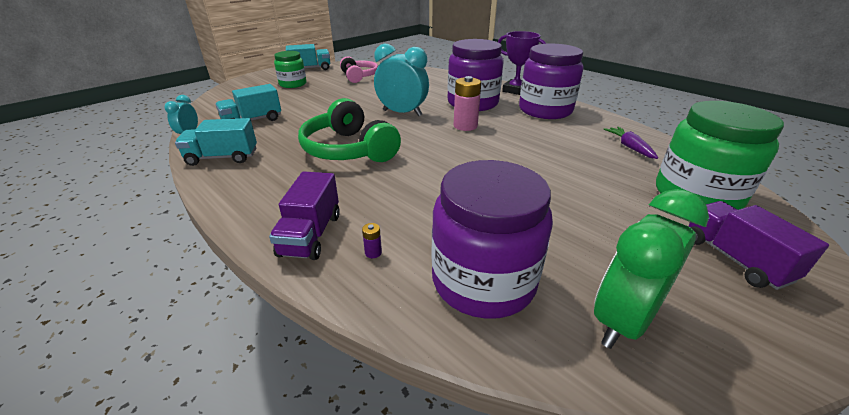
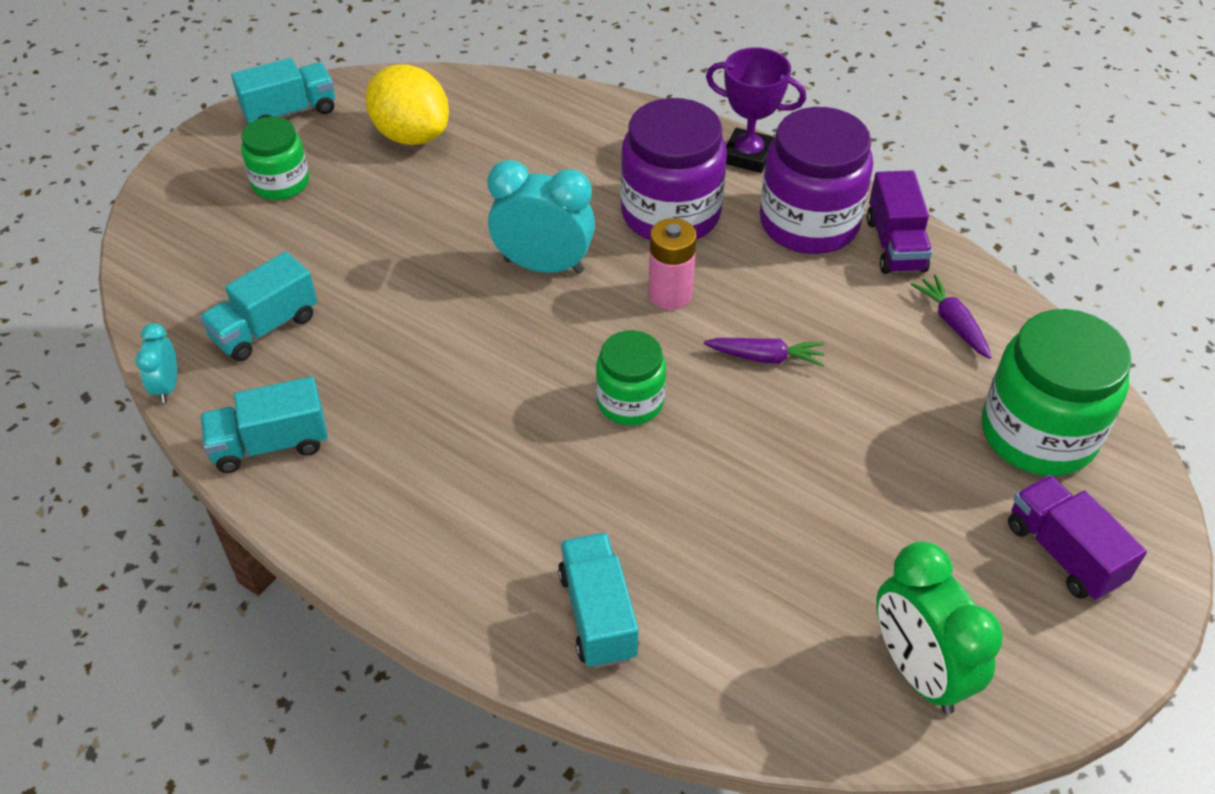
camera: 10 degrees left, 15 degrees up
purple truck [269,171,340,260] -> purple truck moved to [866,170,932,274]
green headphones [298,98,401,162] -> none
pink headphones [340,57,378,83] -> yellow lemon [365,64,449,145]
purple battery [362,223,382,258] -> turquoise truck [558,533,639,668]
purple jar [432,160,553,319] -> none
green clock [594,189,709,349] -> green clock turned 60 degrees counterclockwise [876,542,1003,714]
none -> green jar [596,330,666,426]
none -> purple carrot [704,338,825,367]

